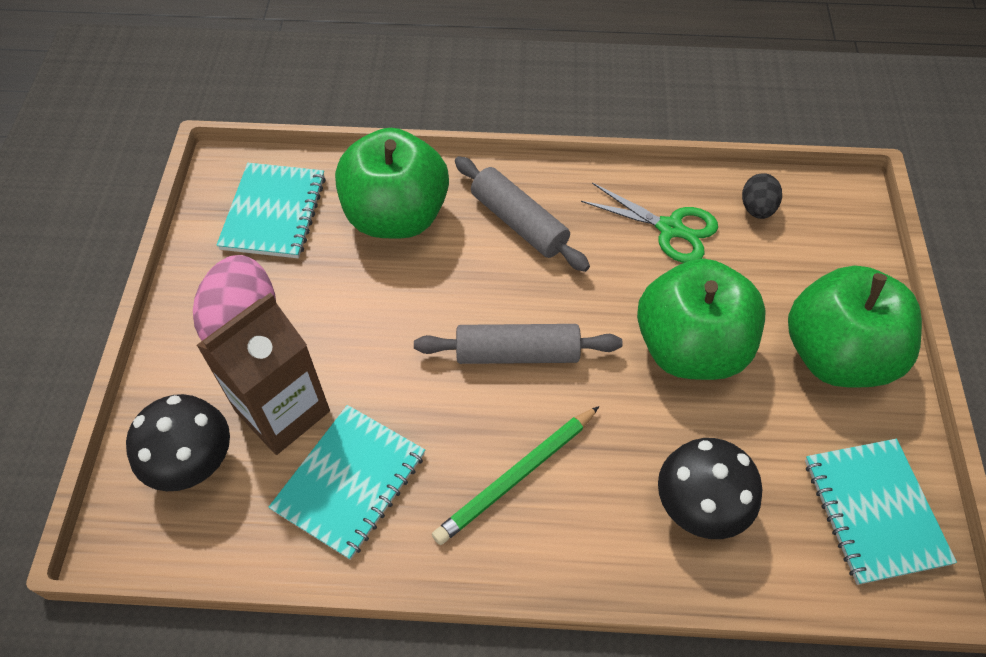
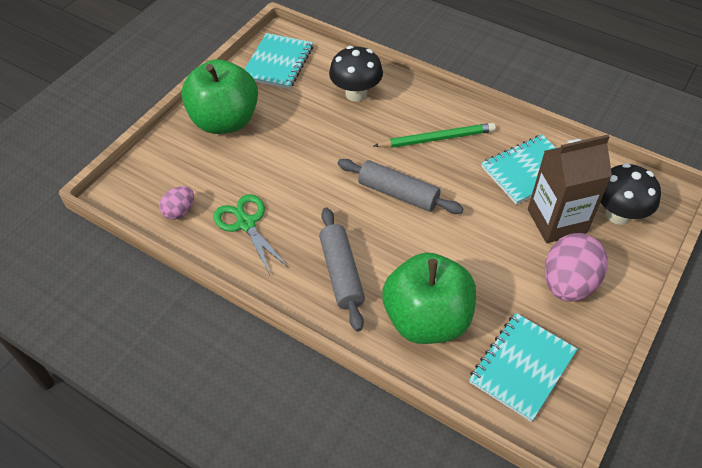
camera: 150 degrees left, 5 degrees down
green apple [637,258,766,380] -> none
black egg [742,173,782,219] -> pink egg [159,186,194,219]

